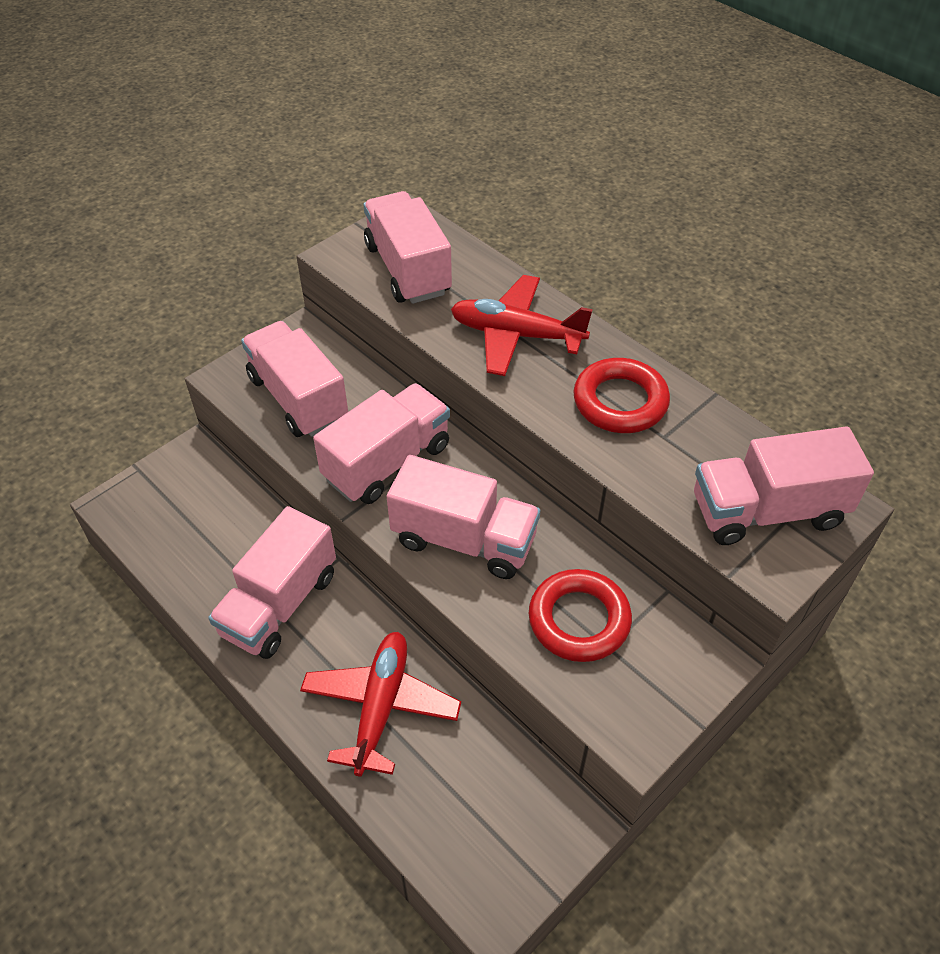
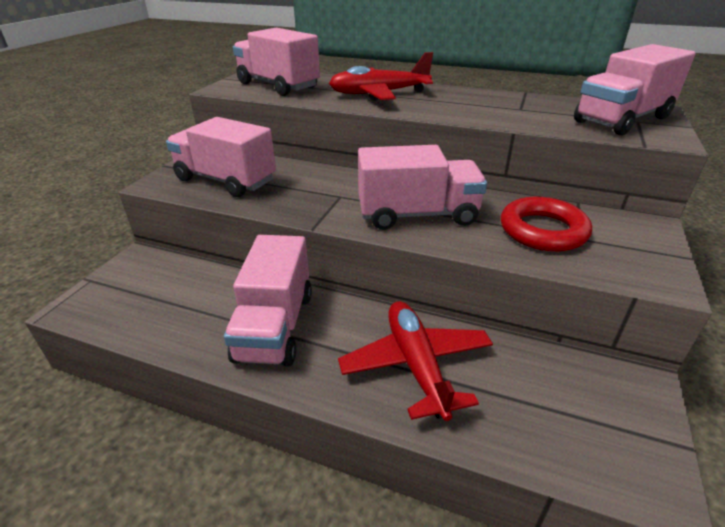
camera: 25 degrees left, 15 degrees down
pink truck [313,383,450,504] -> none
red ring [573,358,670,433] -> none

